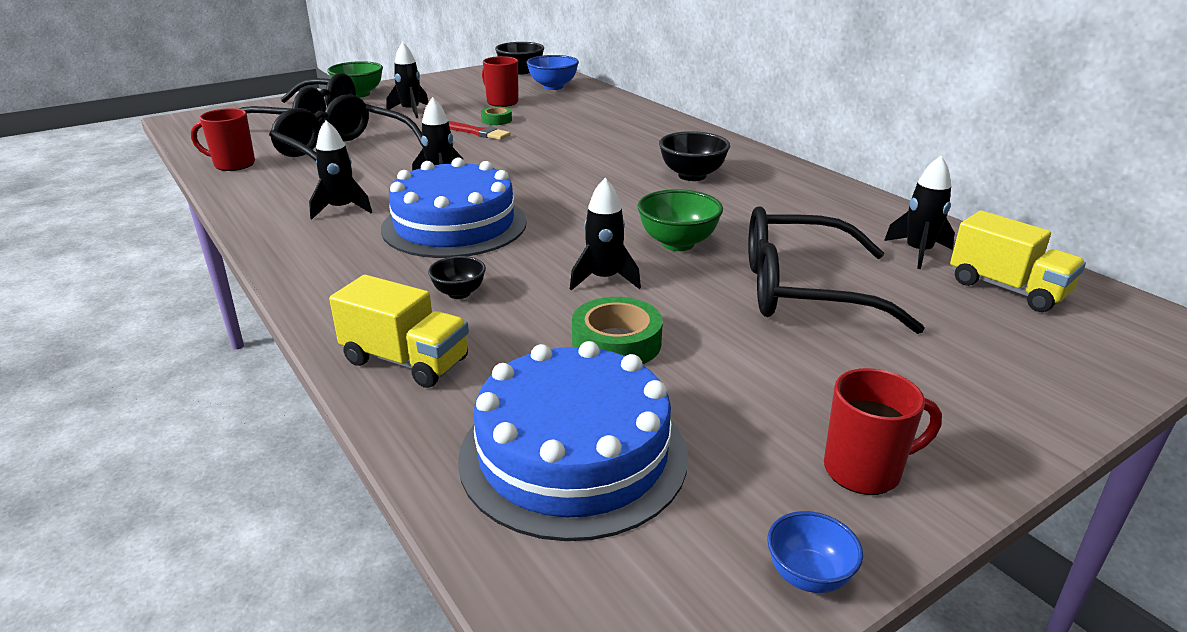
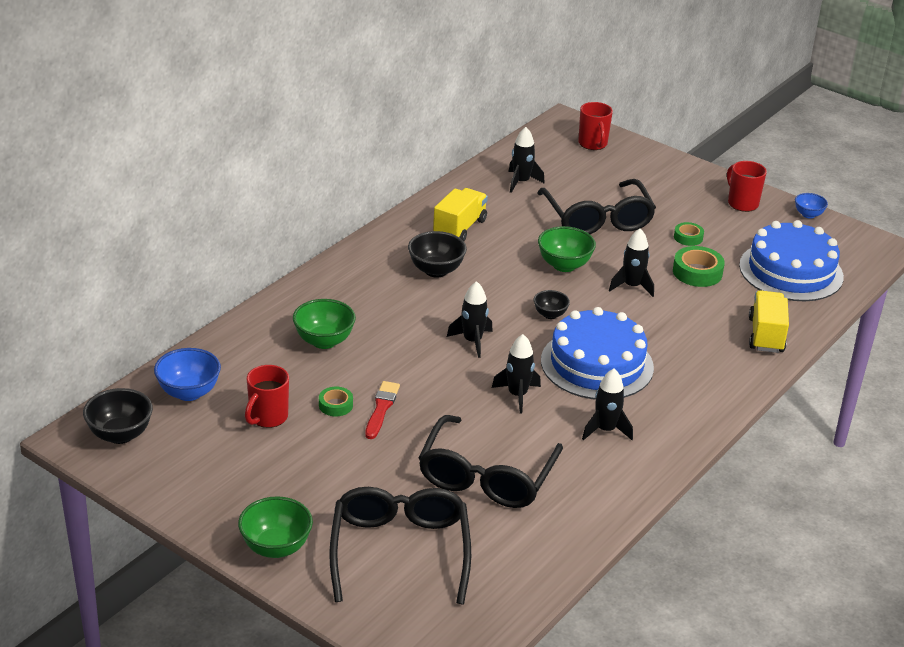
camera: 110 degrees left, 5 degrees up
red mug [191,108,255,171] -> red mug moved to [578,102,613,150]
black rocket [386,42,429,118] -> black rocket moved to [447,281,493,358]
black bowl [428,256,486,299] -> black bowl moved to [534,290,570,319]
yellow truck [950,211,1086,312] -> yellow truck moved to [433,188,488,241]
none -> green bowl [293,299,356,349]
none -> green tape [674,222,704,246]

